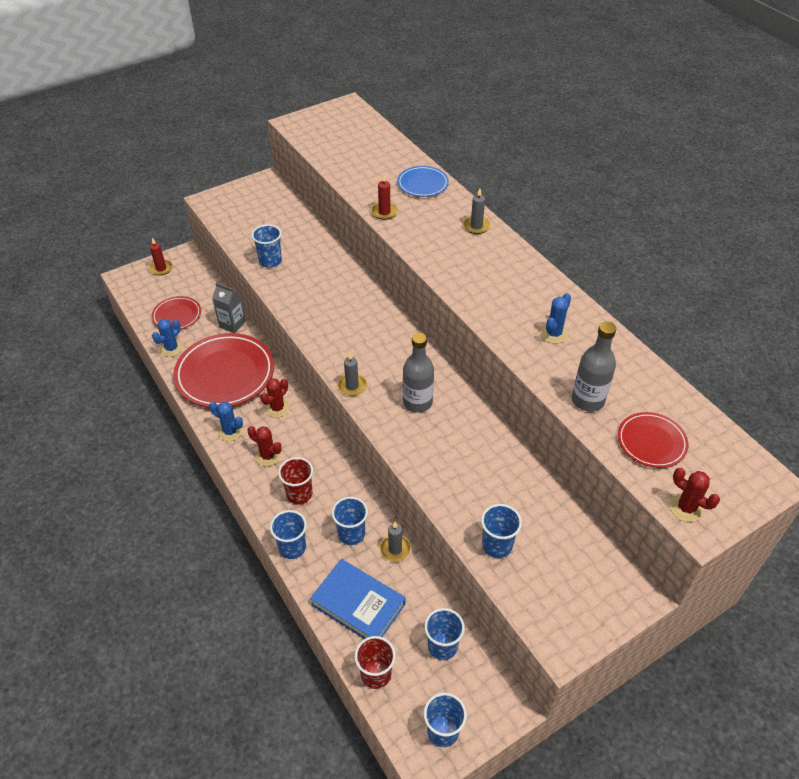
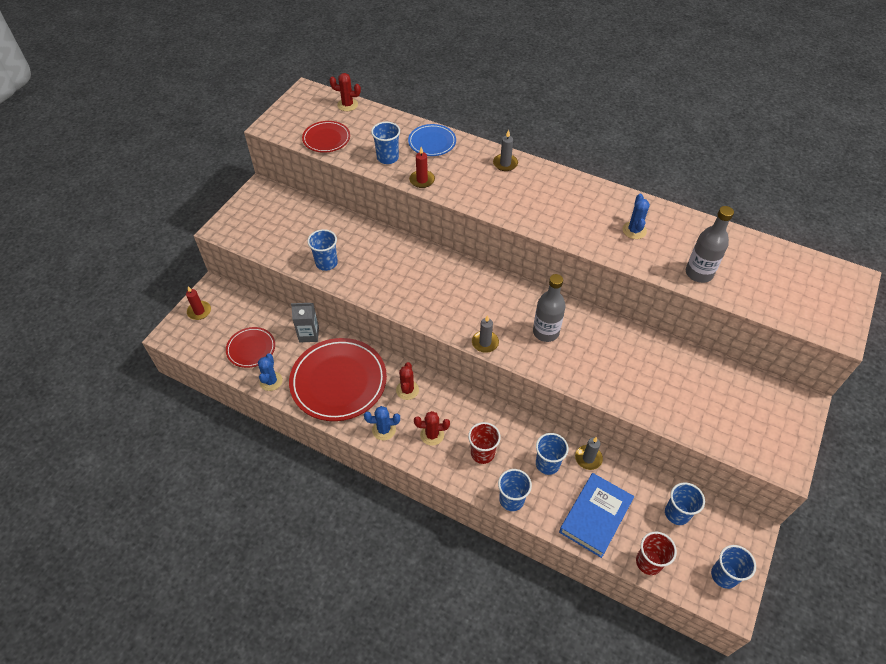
camera: 30 degrees left, 5 degrees up
blue book [310,559,406,639] -> blue book turned 60 degrees counterclockwise [559,473,634,558]
blue cup [481,504,522,558] -> blue cup moved to [371,122,400,164]
red plate [618,412,689,468] -> red plate moved to [302,121,350,153]
red cactus [669,468,720,522] -> red cactus moved to [329,73,361,111]

